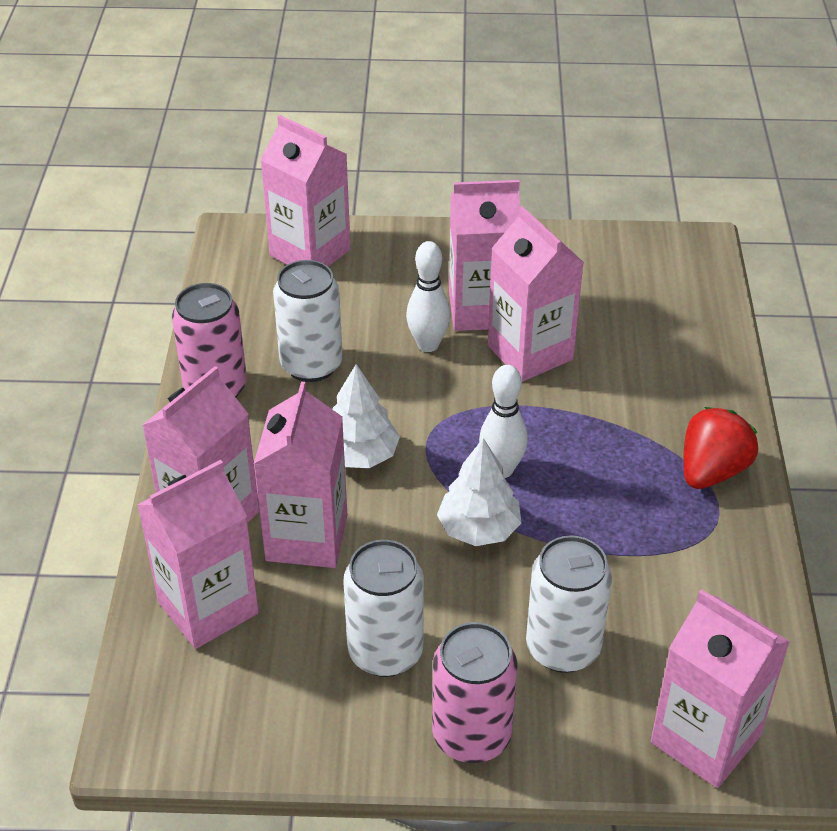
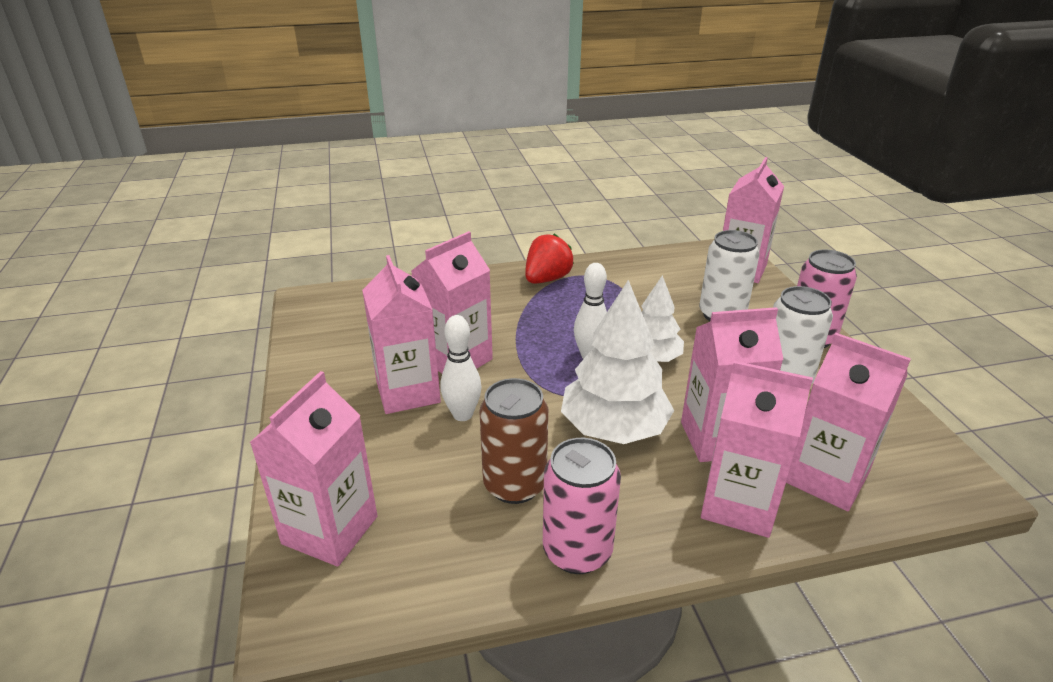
camera: 105 degrees left, 10 degrees down
white can [273,260,343,382] -> brown can [479,378,548,504]
white tree [332,364,400,468] -> white tree [561,280,674,444], size x1.58
red strawberry [683,407,758,489] -> red strawberry turned 105 degrees clockwise [525,234,574,284]

